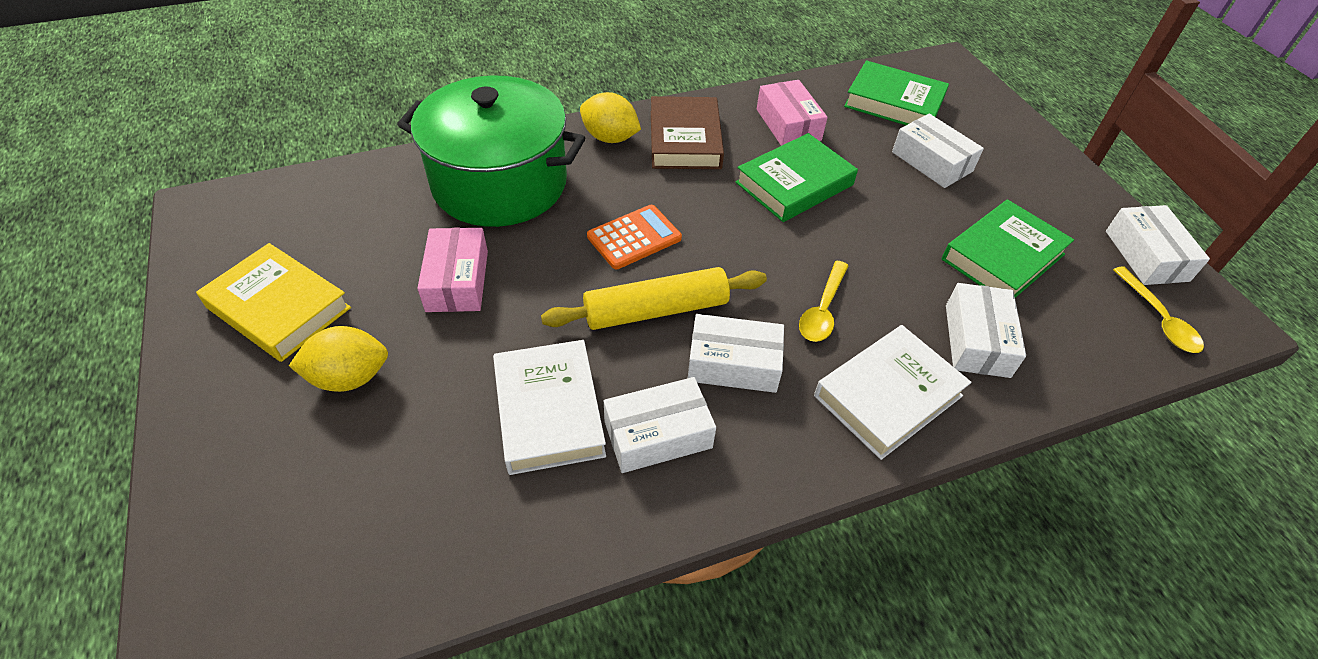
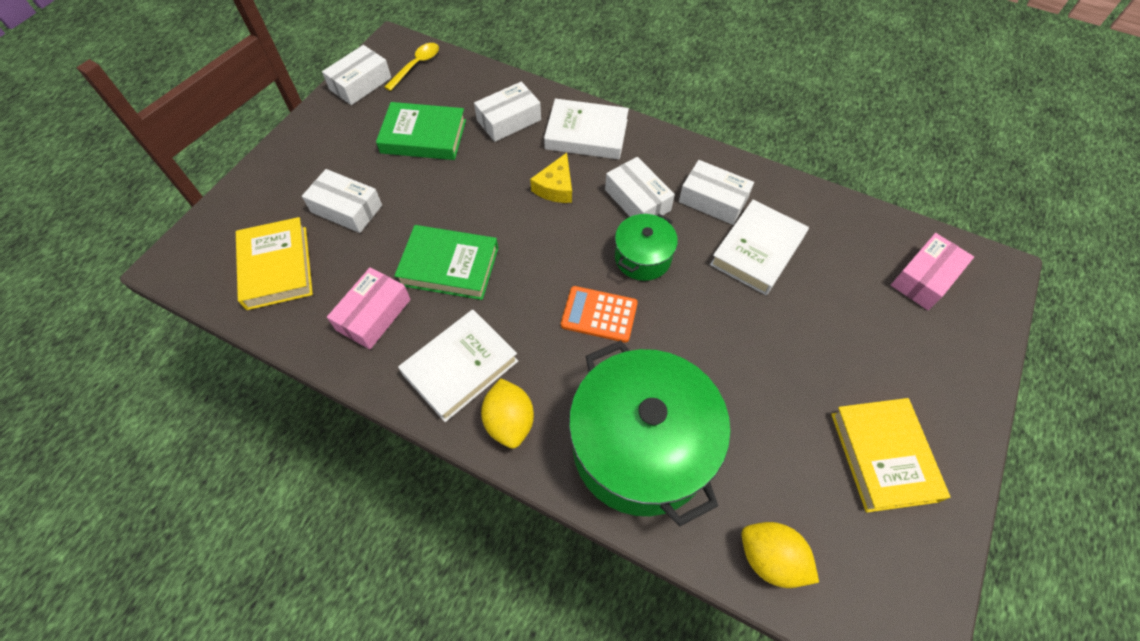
camera: 130 degrees left, 10 degrees up
yellow lemon [289,326,388,392] -> yellow lemon moved to [741,522,819,588]
pink box [417,228,488,312] -> pink box moved to [891,233,974,310]
yellow rolling pin [541,267,767,330] -> green pot [615,214,678,281]
brown book [651,96,724,169] -> white book [398,309,518,422]
yellow spoon [799,261,849,342] -> yellow cheese [530,153,572,203]
green book [844,61,949,125] -> yellow book [236,217,313,310]
white box [892,114,984,188] -> white box turned 75 degrees counterclockwise [302,169,382,233]

